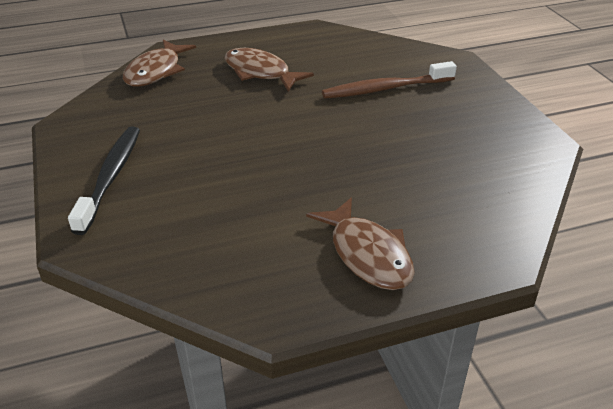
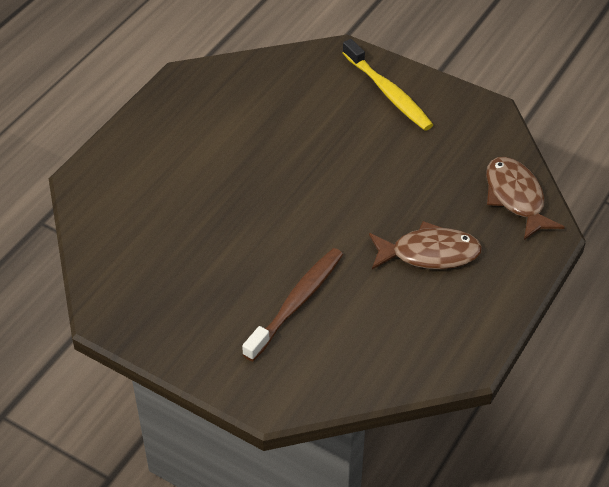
camera: 140 degrees right, 10 degrees up
black toothbrush [68,126,140,235] -> yellow toothbrush [342,39,433,131]
brown fish [306,197,415,290] -> none

